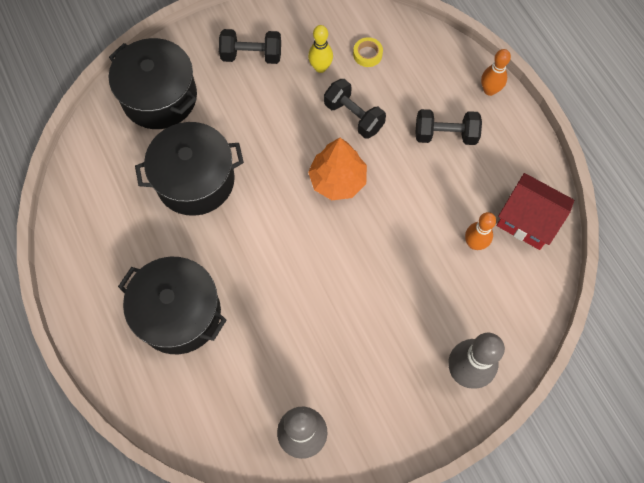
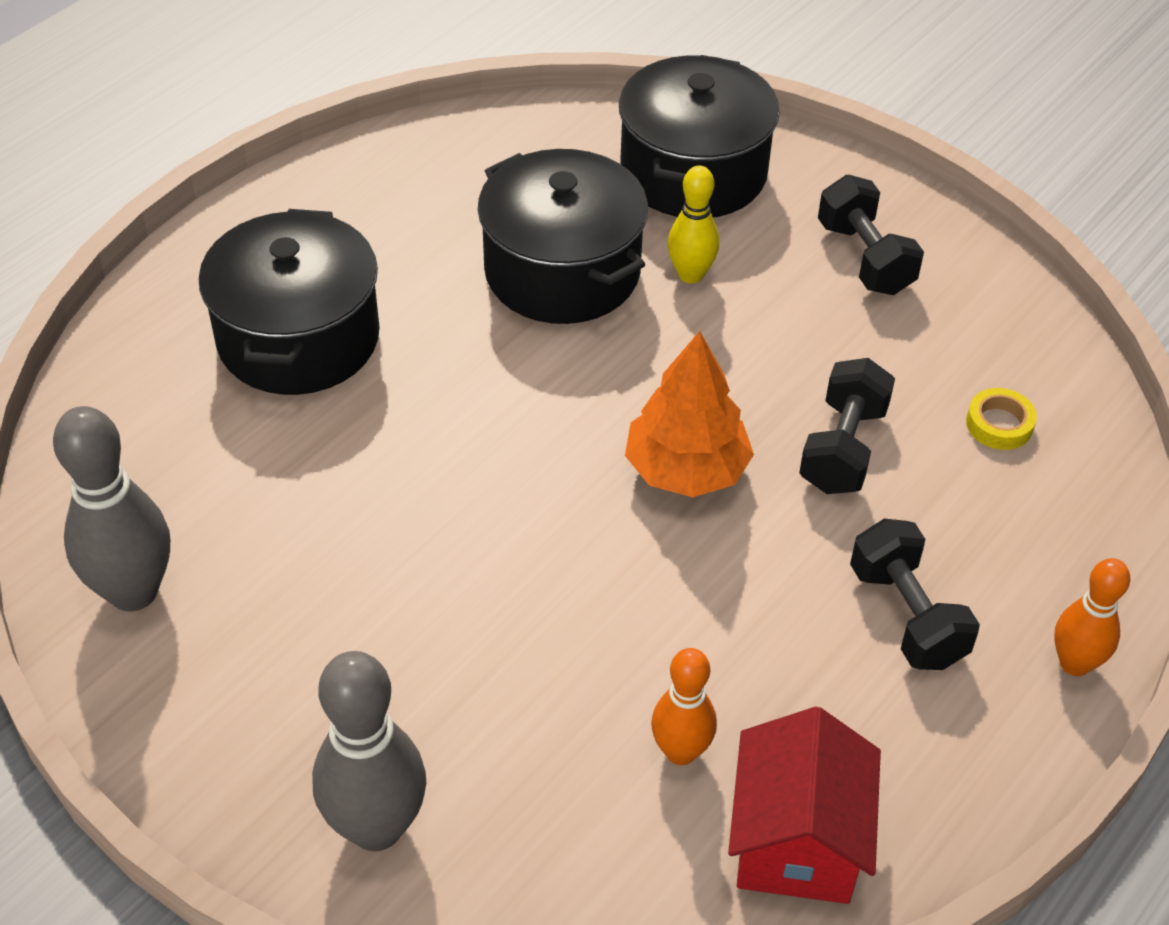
camera: 65 degrees right, 20 degrees down
yellow bowling pin [308,25,333,73] -> yellow bowling pin moved to [668,166,719,283]

